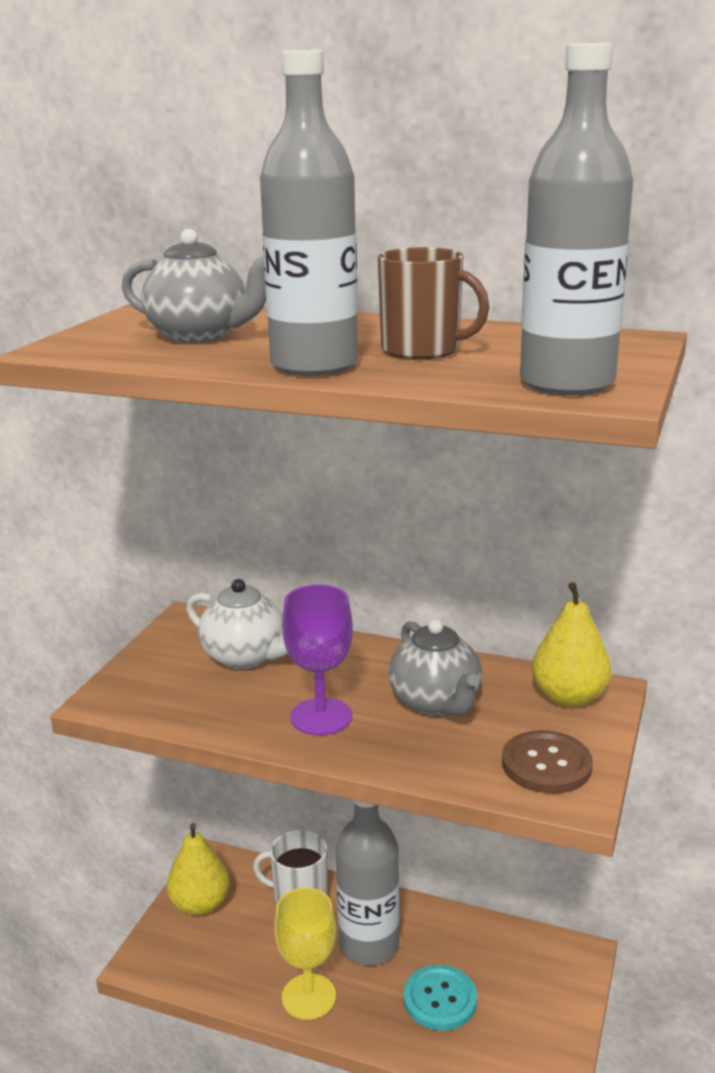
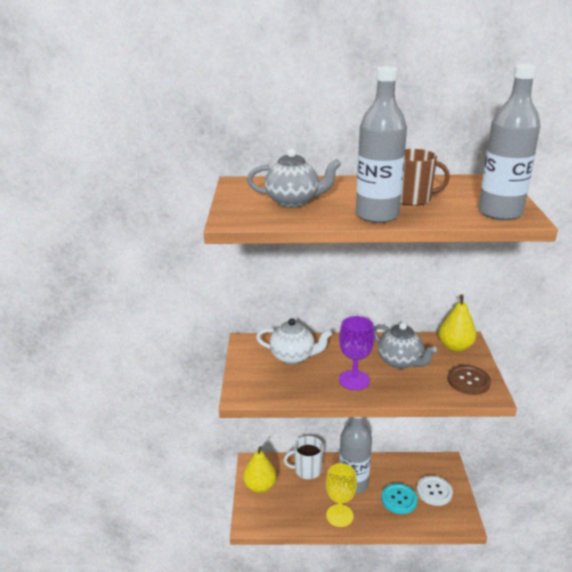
camera: 20 degrees left, 5 degrees up
none -> white button [417,476,453,506]

